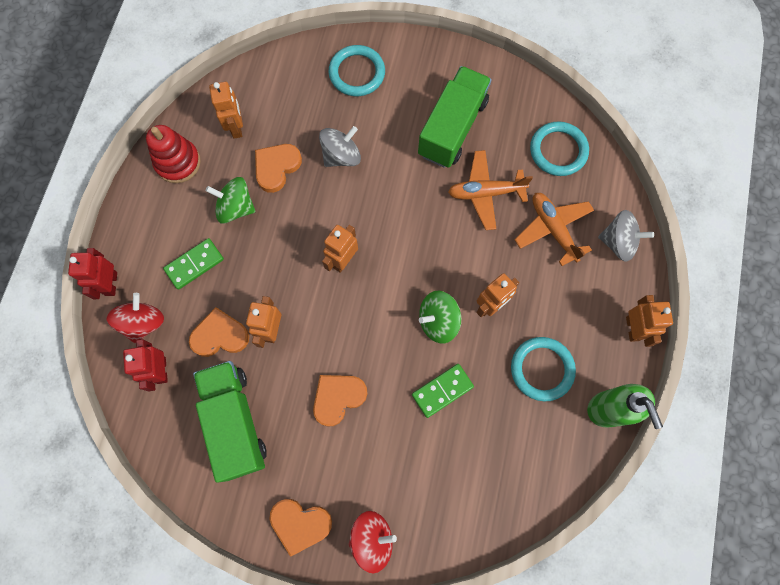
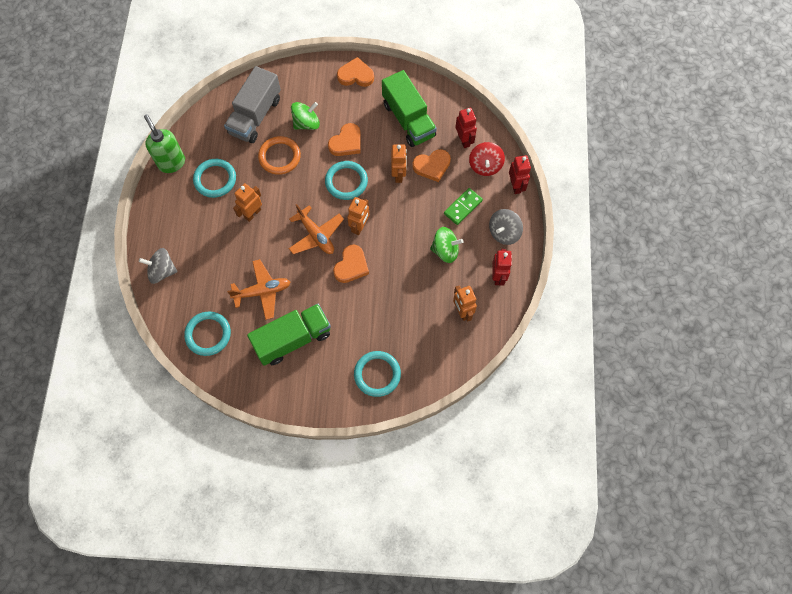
camera: 170 degrees right, 5 degrees down
red stacking toy [146,125,201,183] -> red robot [492,249,512,286]
orange heart [255,144,302,193] -> orange heart moved to [333,244,369,283]
grey spinning top [319,126,361,167] -> grey spinning top moved to [489,209,523,245]
red spinning top [348,511,397,573] -> none
green domino [412,364,474,418] -> orange ring [258,136,301,175]
green truck [418,66,492,168] -> green truck turned 135 degrees counterclockwise [247,304,331,366]
green spinning top [419,290,461,344] -> green spinning top moved to [291,102,320,130]
orange plane [515,193,594,266] -> orange plane moved to [288,204,344,254]
orange robot [626,295,673,347] -> none
none -> grey truck [224,66,281,143]
none -> turquoise ring [325,161,368,200]

